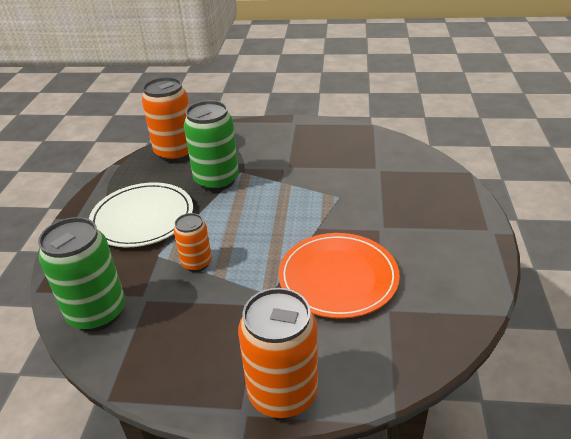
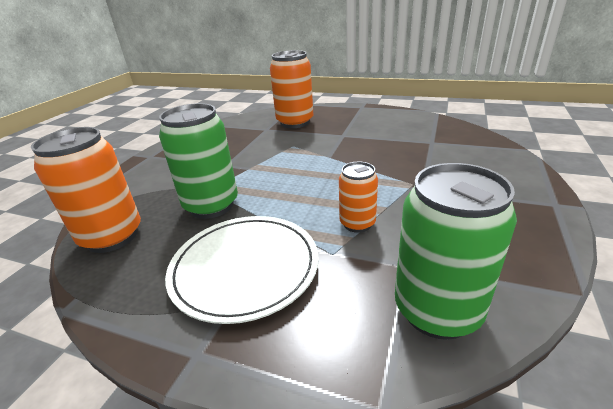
camera: 75 degrees left, 5 degrees down
orange can [238,288,318,419] -> orange can moved to [270,50,313,128]
orange plate [278,233,400,319] -> none

